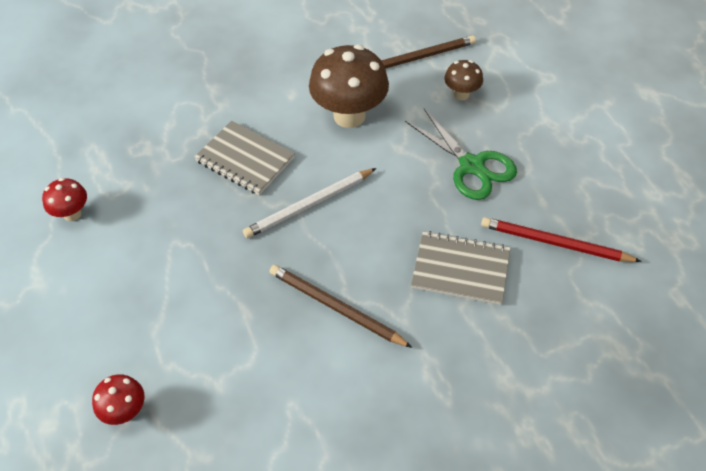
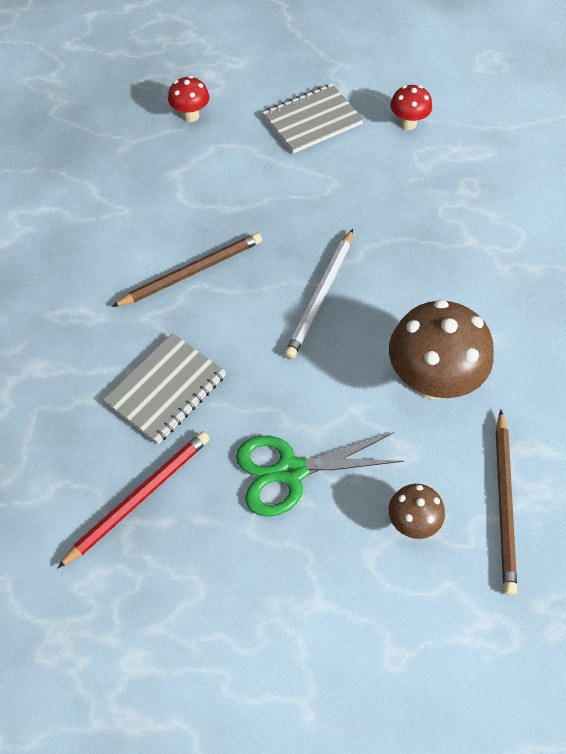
camera: 115 degrees right, 5 degrees up
grey notebook [194,121,295,195] -> grey notebook moved to [263,84,364,153]
white pencil [243,168,376,238] -> white pencil turned 150 degrees counterclockwise [284,229,353,359]

